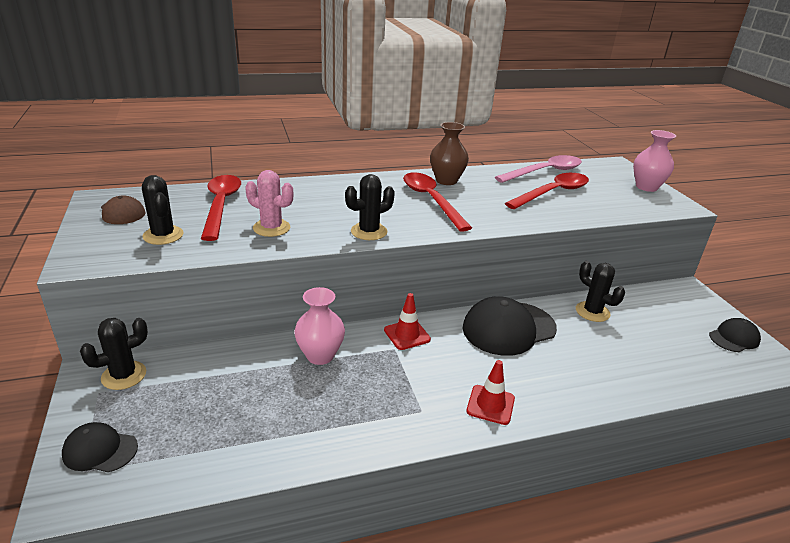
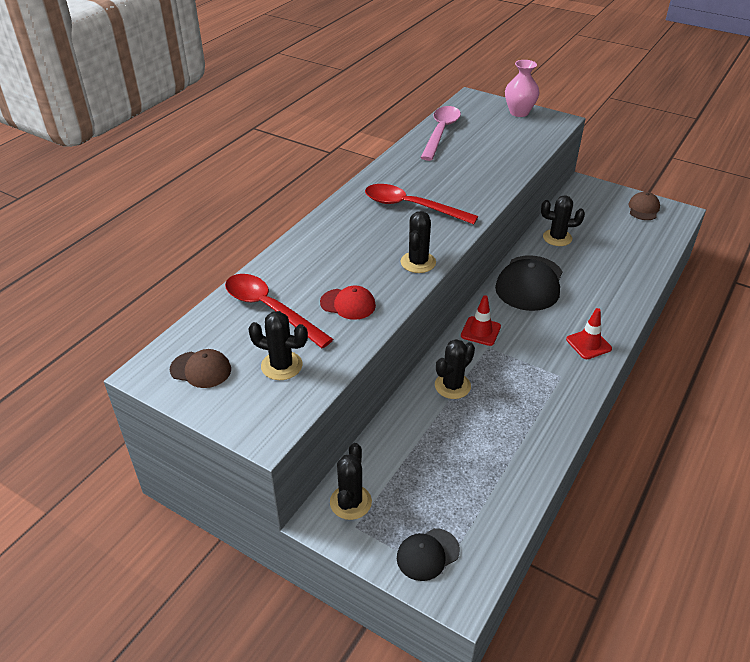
camera: 40 degrees left, 10 degrees up
pink cactus [245,170,293,237] -> red cap [320,285,376,320]
pink vase [294,287,345,365] -> black cactus [435,339,475,399]
brown vase [430,122,469,185] -> none
red spoon [505,173,589,209] -> none
black cap [709,318,761,352] -> brown cap [629,192,660,220]

